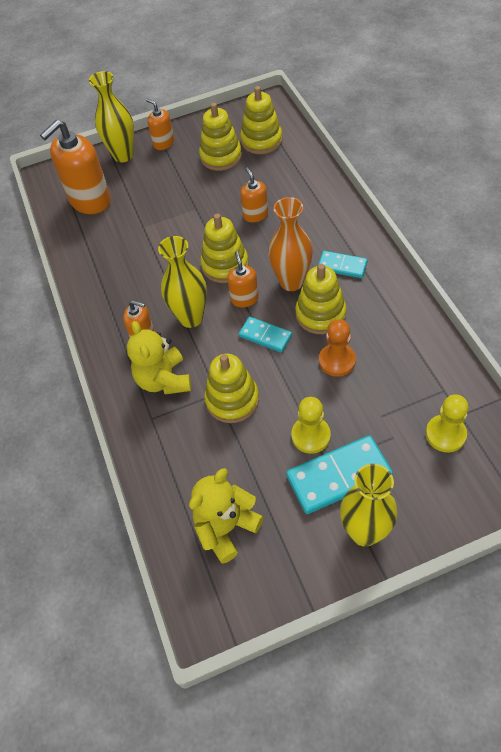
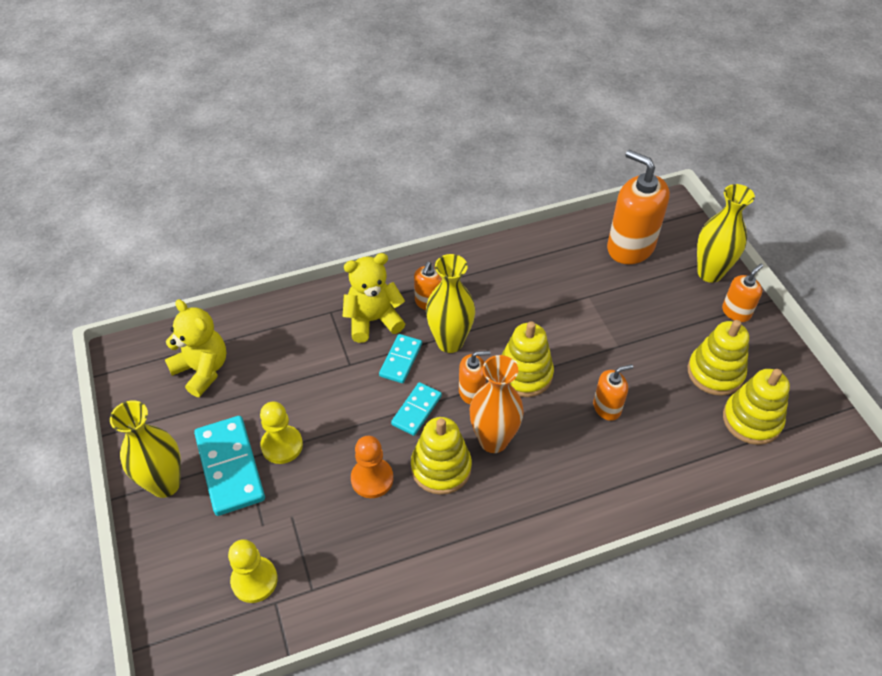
camera: 85 degrees right, 5 degrees down
yellow stacking toy [204,354,259,423] -> none
turquoise domino [318,251,368,278] -> turquoise domino moved to [379,334,422,383]

